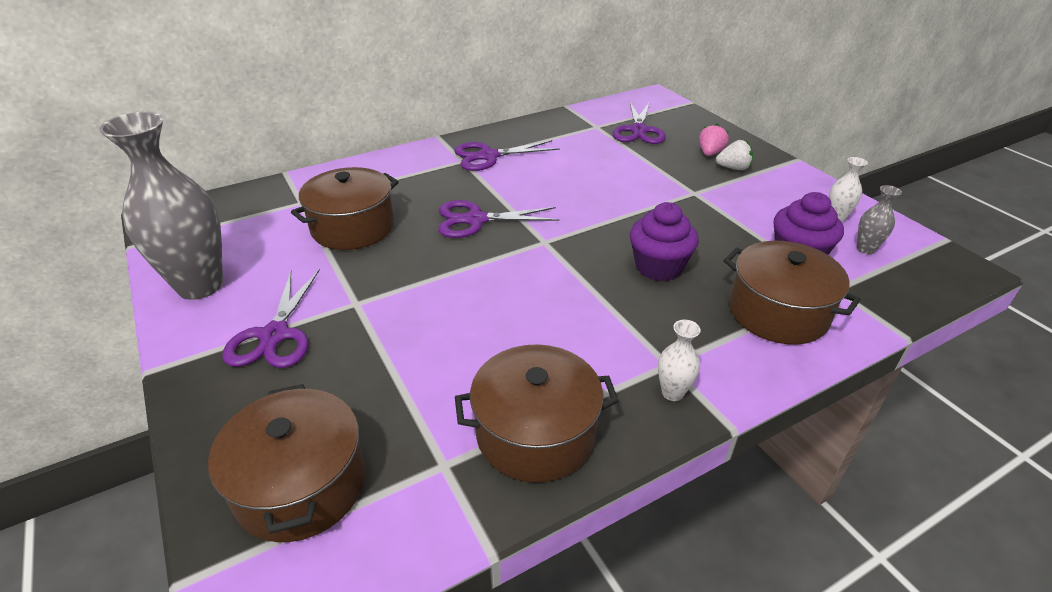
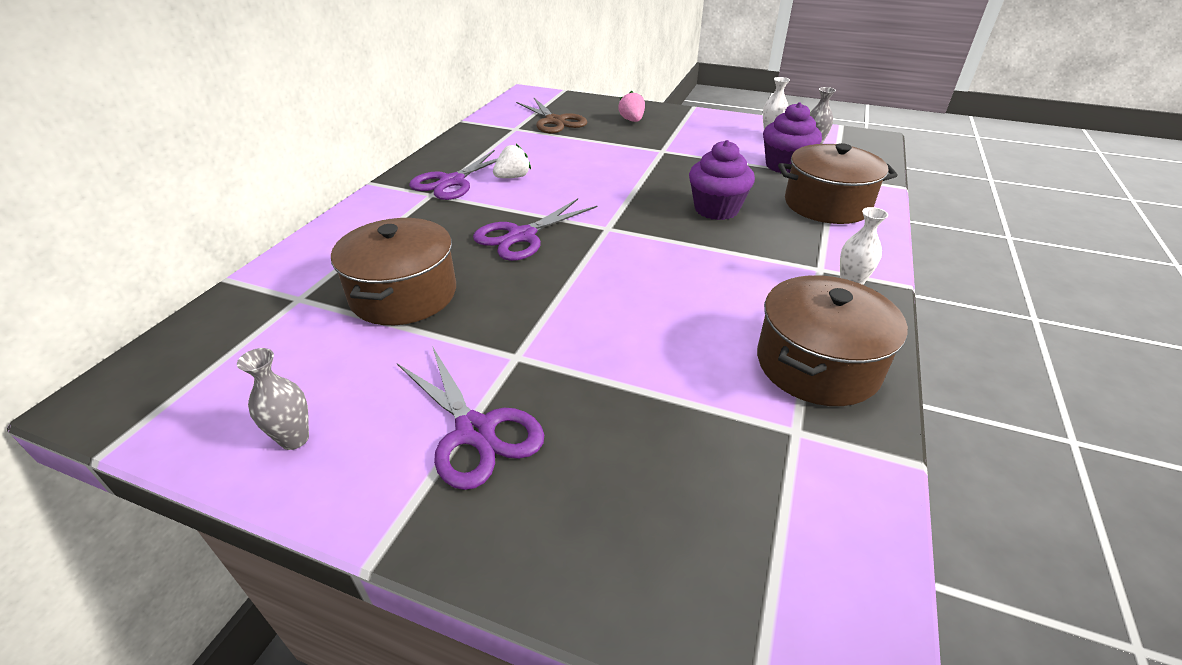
camera: 40 degrees left, 0 degrees up
grey vase [99,112,223,300] -> grey vase [237,348,309,450], size x0.42
brown pot [208,384,365,542] -> none
purple scissors [613,102,666,144] -> brown scissors [516,98,587,133]
white strawberry [716,140,753,170] -> white strawberry moved to [493,144,531,178]

